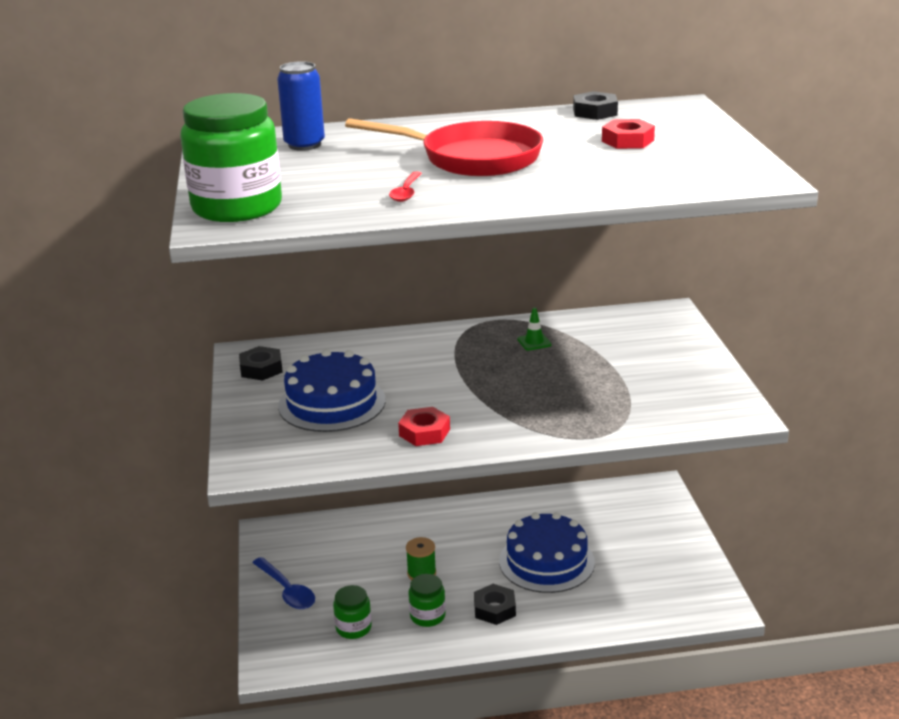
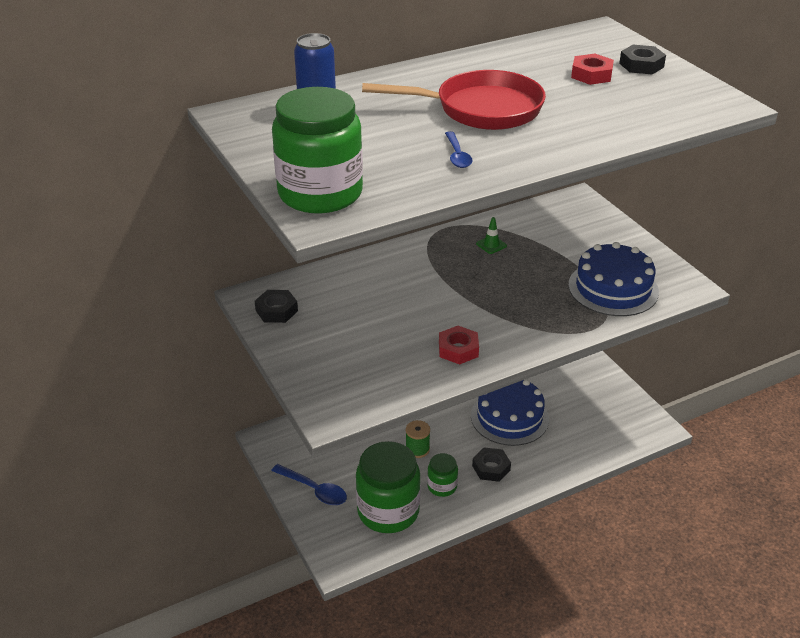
camera: 20 degrees left, 10 degrees up
blue cake [278,349,386,432] -> blue cake moved to [568,242,659,316]
green jar [333,585,372,639] -> green jar [356,441,421,533], size x2.03
red spoon [389,171,422,202] -> blue spoon [445,131,473,168]
black nut [573,91,618,120] -> black nut moved to [619,45,666,74]

